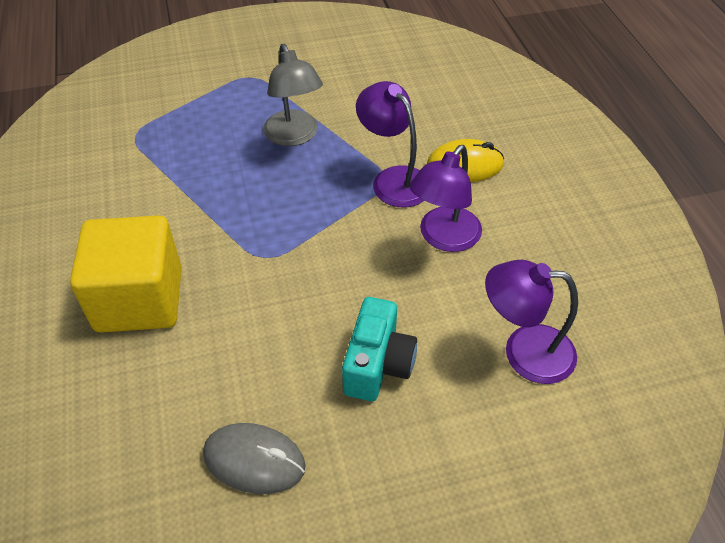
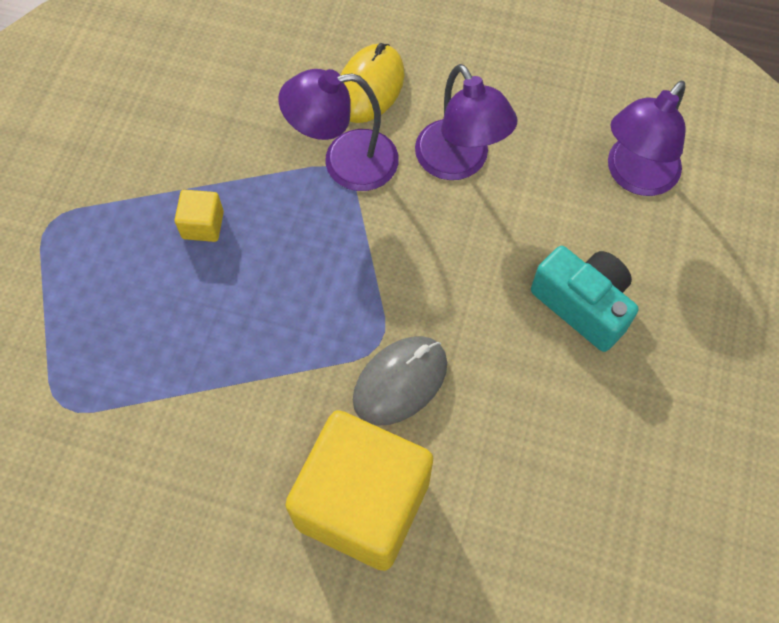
camera: 60 degrees left, 15 degrees up
grey mouse [203,423,306,494] -> grey mouse moved to [353,336,447,426]
grey lamp [263,44,323,146] -> yellow cube [175,190,224,242]

